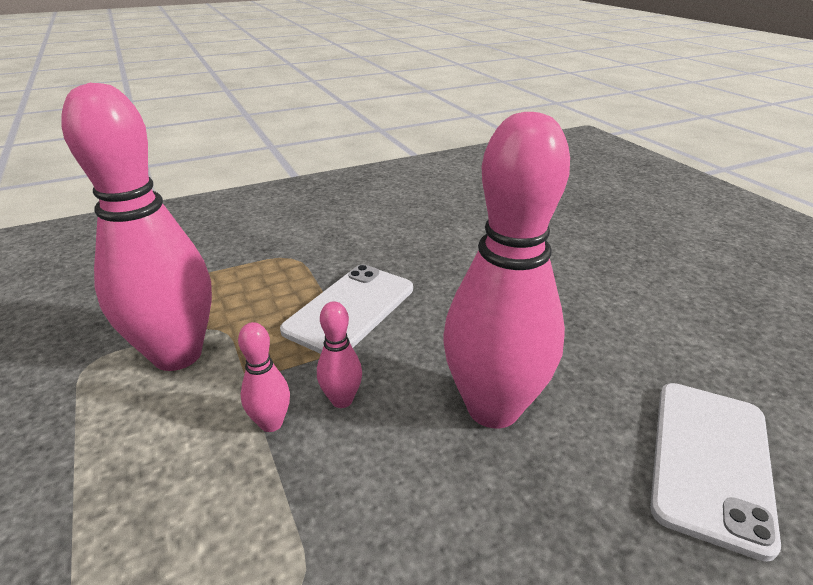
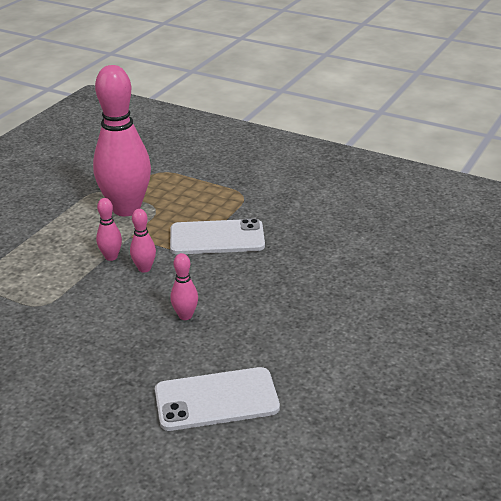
camera: 55 degrees right, 0 degrees up
pink bowling pin [443,112,570,428] -> pink bowling pin [170,253,198,320], size x0.41

